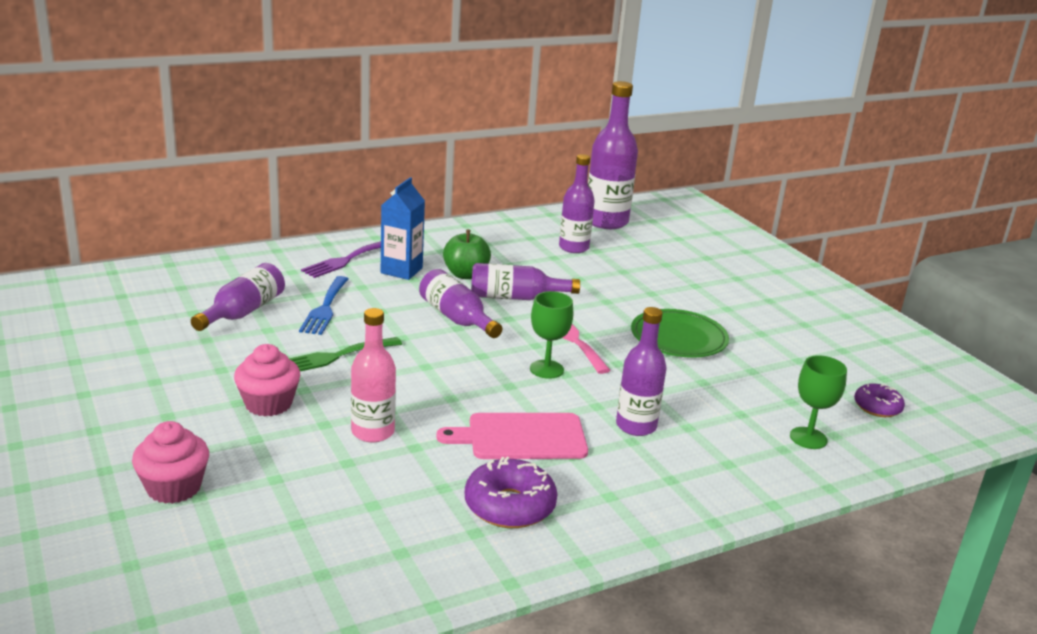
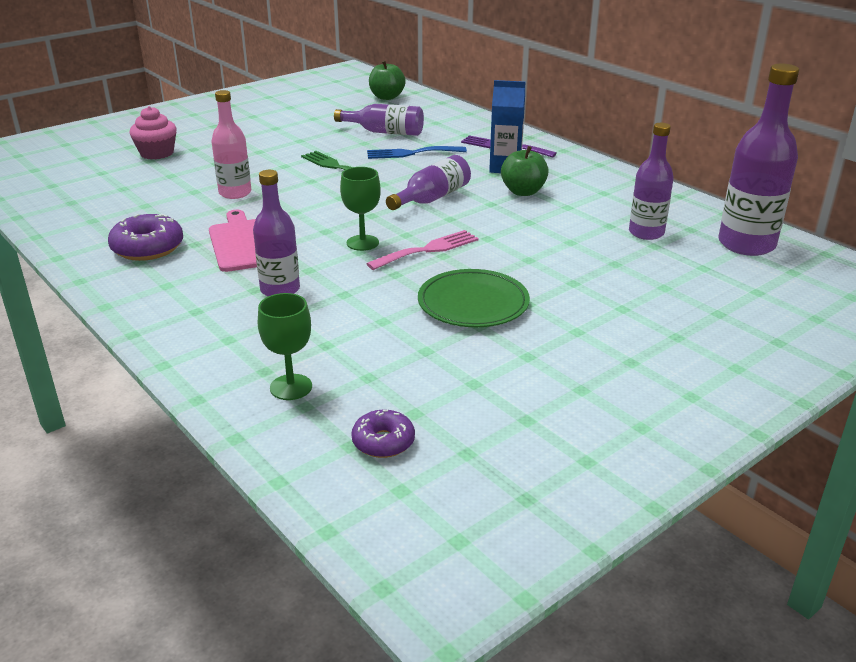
camera: 80 degrees right, 5 degrees up
pink cupcake [234,344,300,416] -> none
purple bottle [471,263,580,300] -> none
none -> green apple [369,60,406,100]

